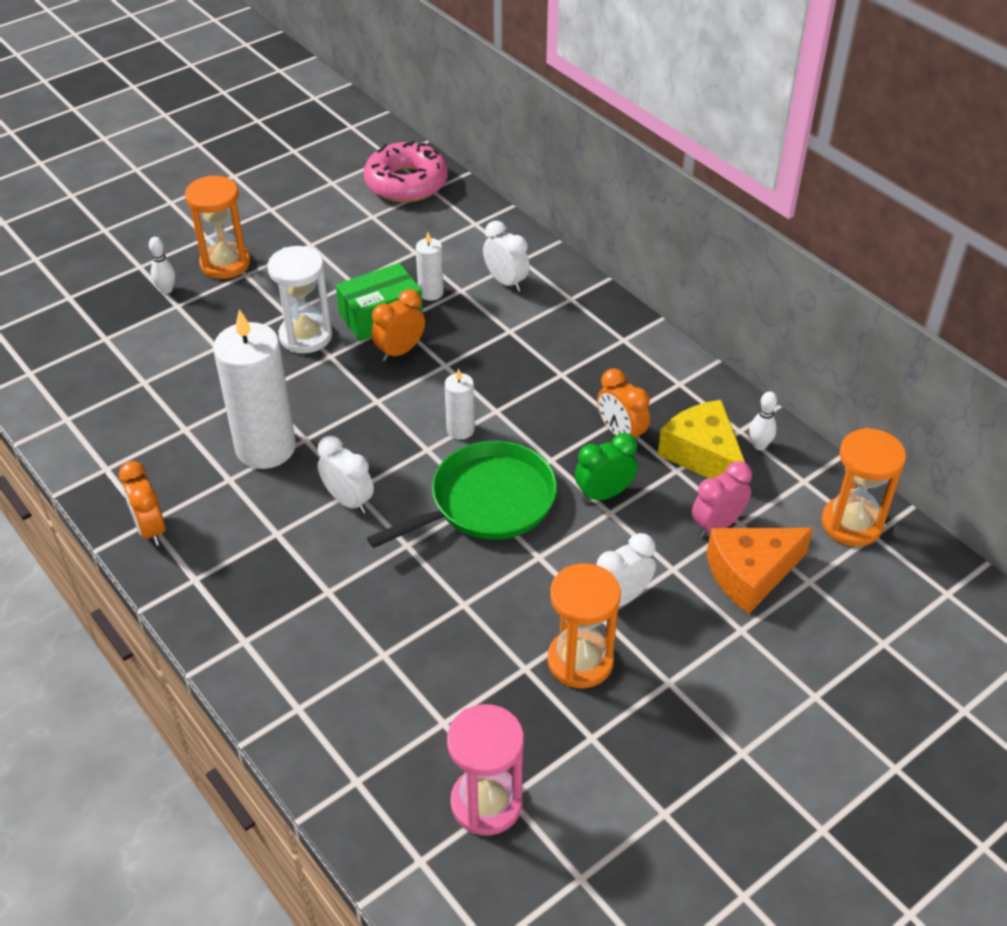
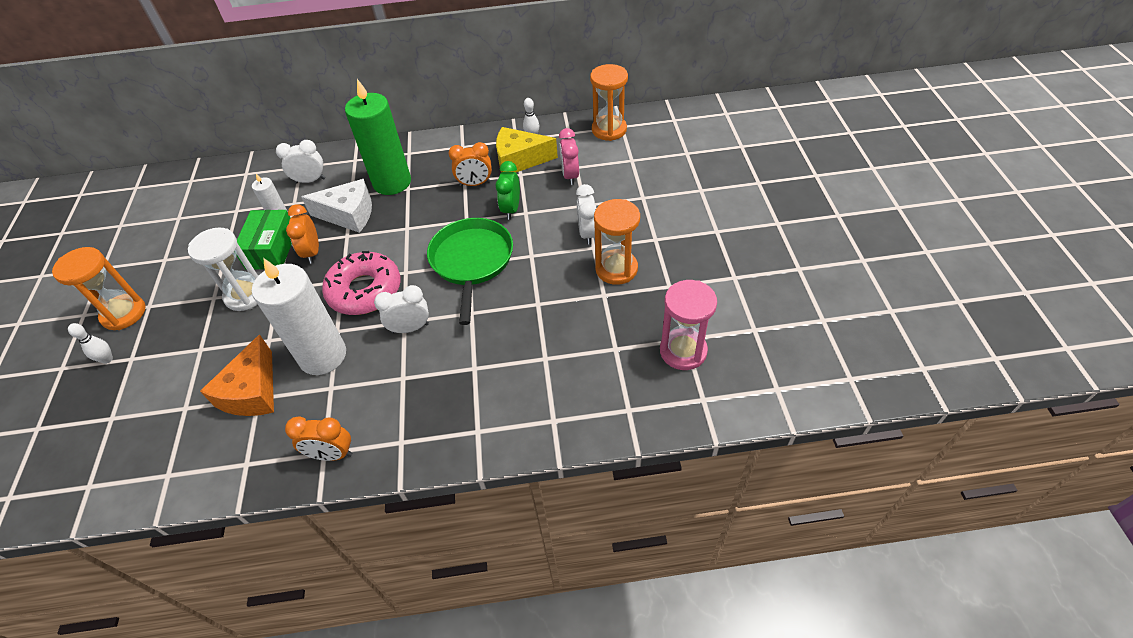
camera: 55 degrees left, 5 degrees up
pink donut [364,140,448,202] -> pink donut moved to [322,251,401,315]
white candle [445,368,475,439] -> none
orange cheese [707,528,813,614] -> orange cheese moved to [200,335,274,416]
none -> white cheese [301,179,372,233]
none -> green candle [345,79,411,195]

